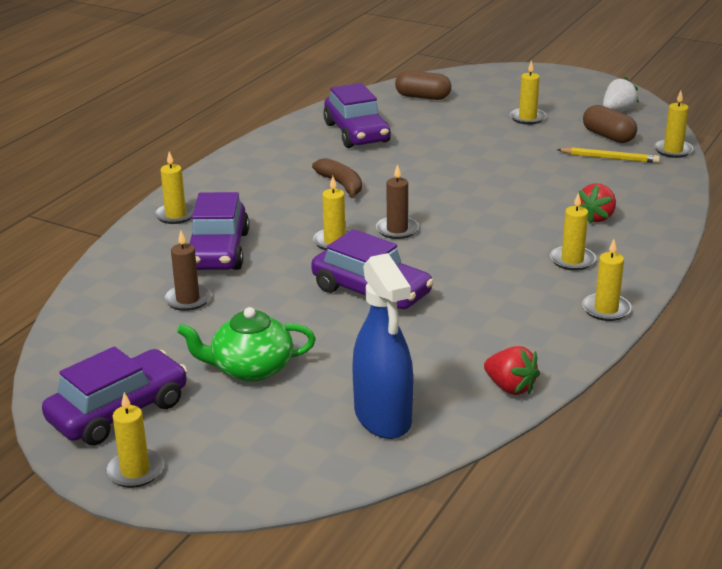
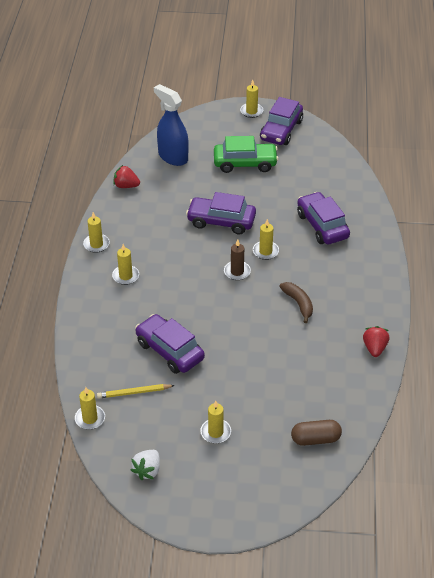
camera: 155 degrees right, 15 degrees up
yellow candle [154,151,195,224] -> none
brown candle [164,231,211,311] -> none
green teapot [177,307,316,382] -> green car [214,136,279,173]
brown banana [312,158,362,198] -> brown banana turned 150 degrees counterclockwise [279,282,313,323]
purple car [323,83,391,148] -> purple car moved to [135,314,205,374]
red strawberry [579,183,616,224] -> red strawberry moved to [363,326,389,357]
brown capsule [583,105,637,143] -> none

